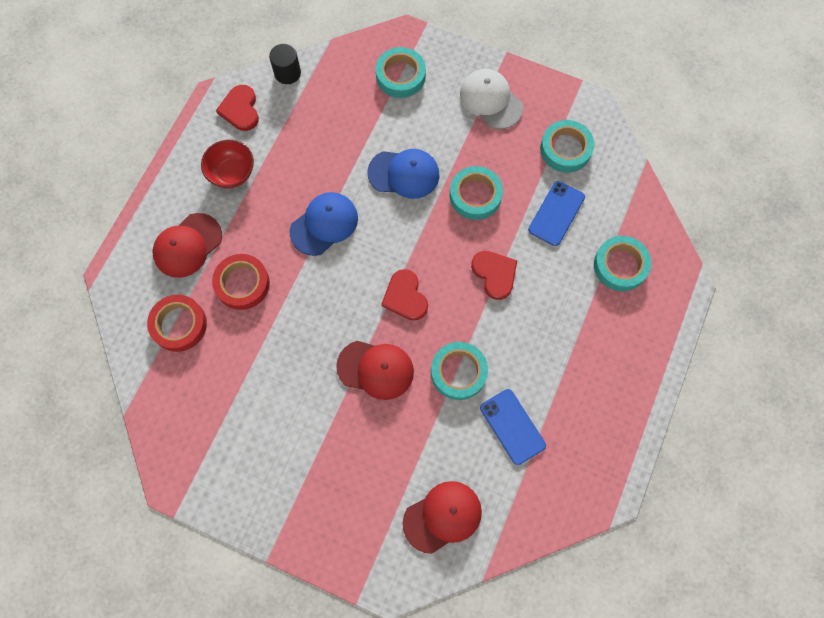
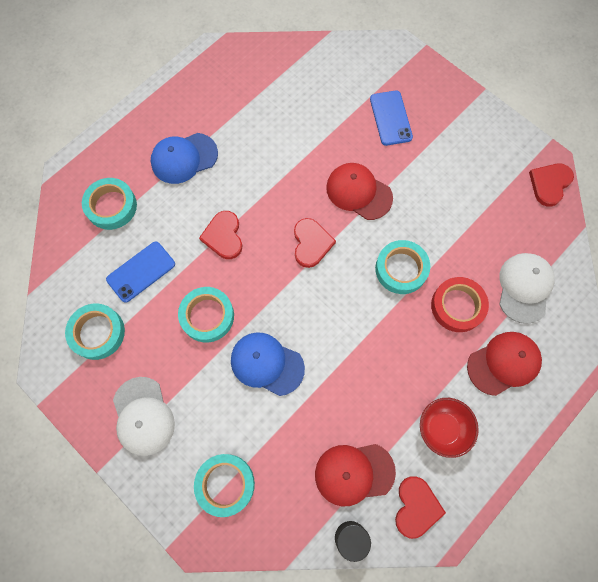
camera: 160 degrees left, 0 degrees up
red tape [147,295,207,352] -> white cap [499,253,554,324]
blue cap [290,192,358,256] -> blue cap moved to [151,133,218,184]
red cap [403,481,482,554] -> red cap moved to [315,444,396,506]
turquoise tape [431,342,488,400] -> turquoise tape moved to [375,240,430,294]
blue phone [480,389,546,465] -> blue phone moved to [370,90,413,146]
none -> red heart [529,164,574,207]

